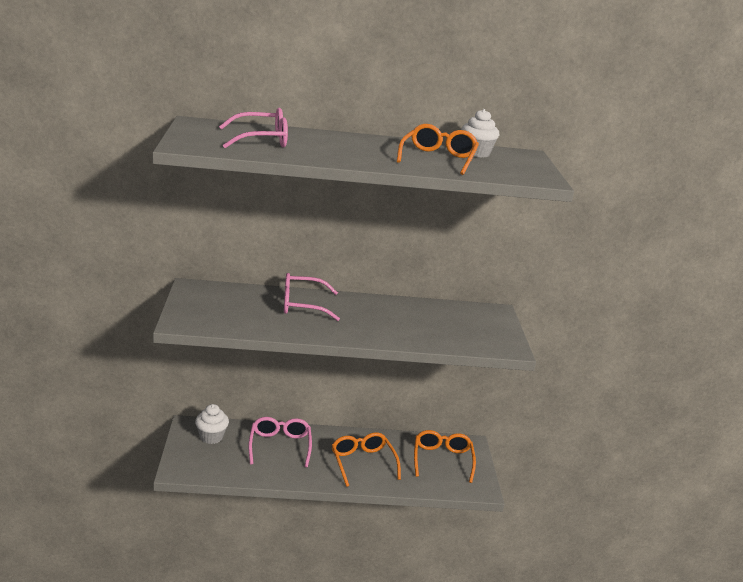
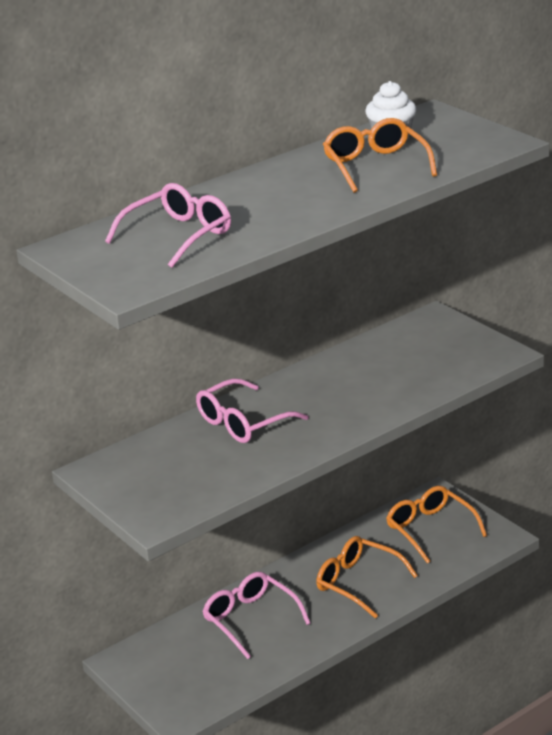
camera: 30 degrees left, 5 degrees up
white cupcake [195,404,229,444] -> none

